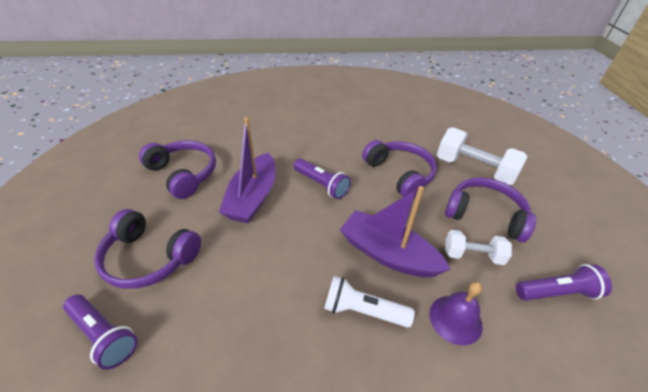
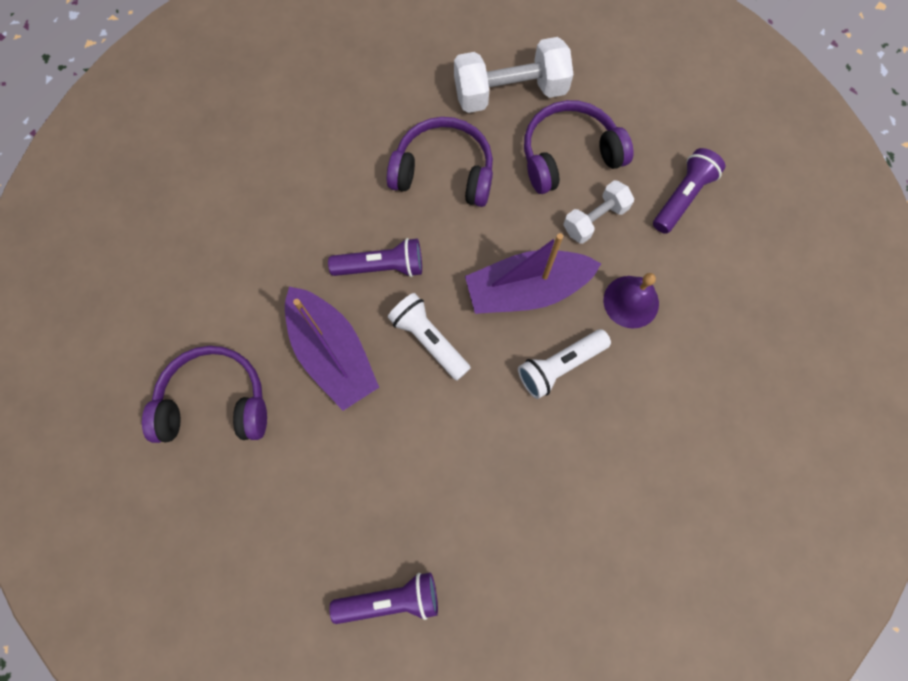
camera: 45 degrees left, 30 degrees up
purple headphones [94,209,201,289] -> none
none -> white flashlight [388,293,471,381]

